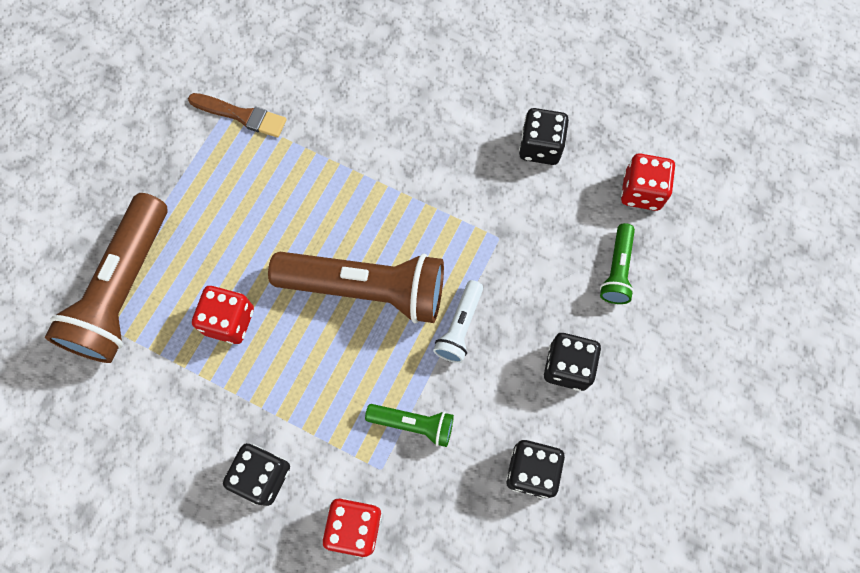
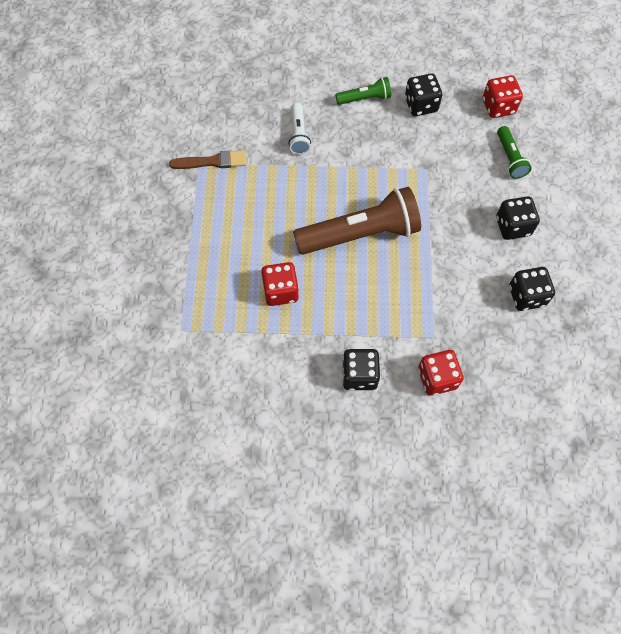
camera: 25 degrees left, 5 degrees down
brown flashlight [45,193,168,363] -> none
green flashlight [365,404,454,447] -> green flashlight moved to [336,77,391,105]
white flashlight [433,280,483,363] -> white flashlight moved to [288,103,311,155]

